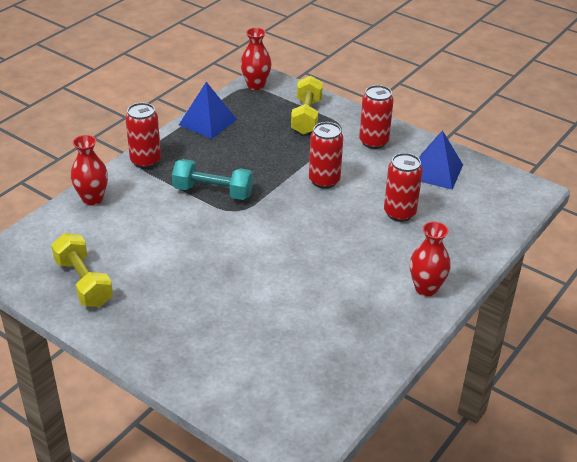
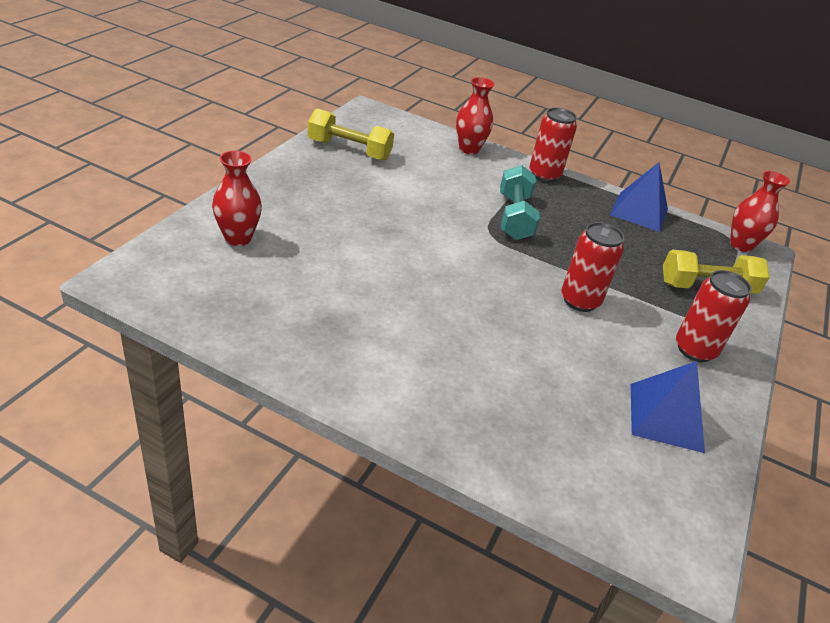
camera: 75 degrees right, 0 degrees up
yellow dumbbell [51,233,113,307] -> yellow dumbbell turned 60 degrees clockwise [308,108,394,161]
red can [384,153,423,222] -> none
red vase [410,222,451,297] -> red vase moved to [212,150,262,246]

